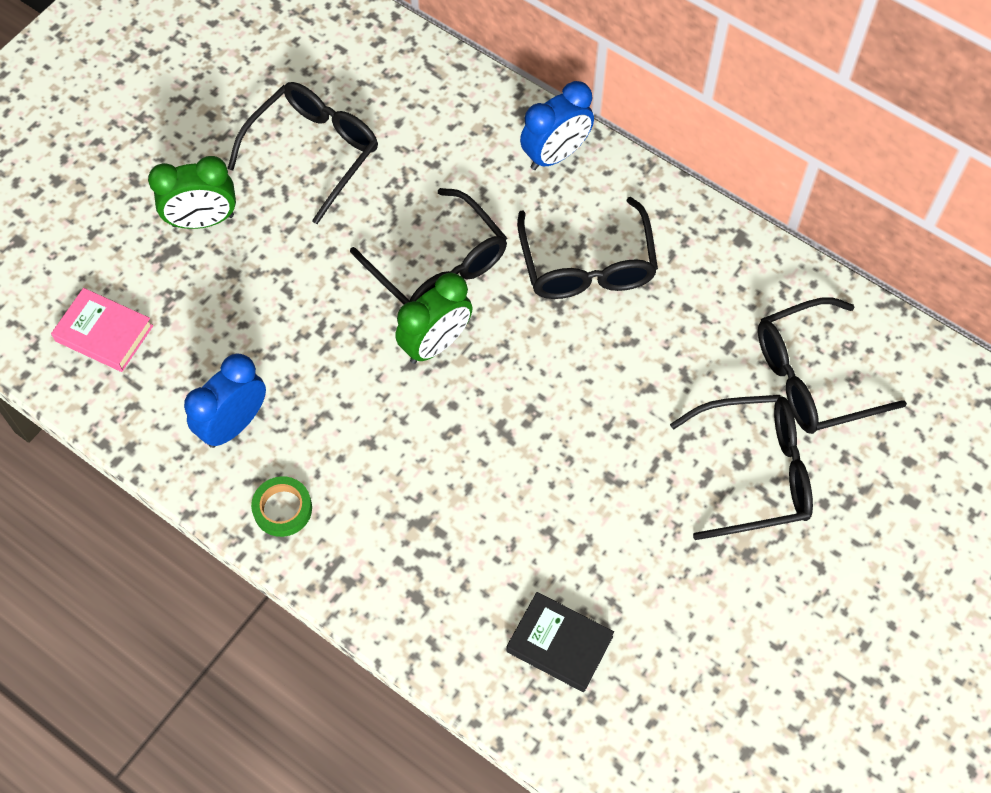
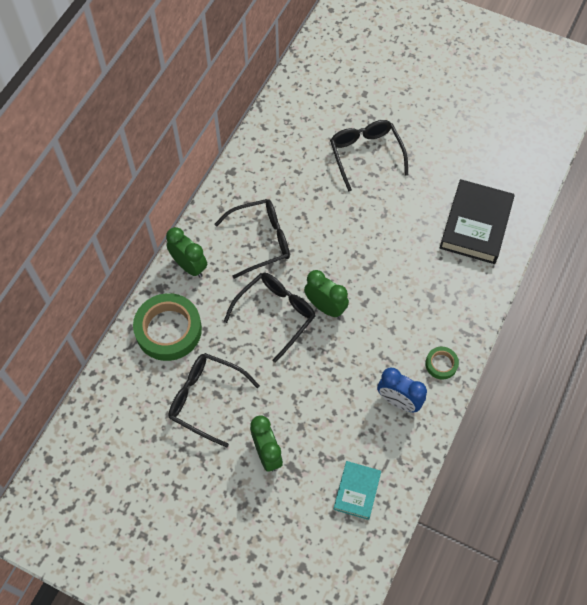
camera: 100 degrees left, 0 degrees up
pink book [51,288,153,372] -> turquoise book [333,461,381,520]
black book [506,592,614,692] -> black book [440,179,515,264], size x1.77
blue clock [520,81,594,170] -> green clock [166,227,207,277]
black glasses [758,297,907,434] -> none
none -> green tape [133,293,202,361]

